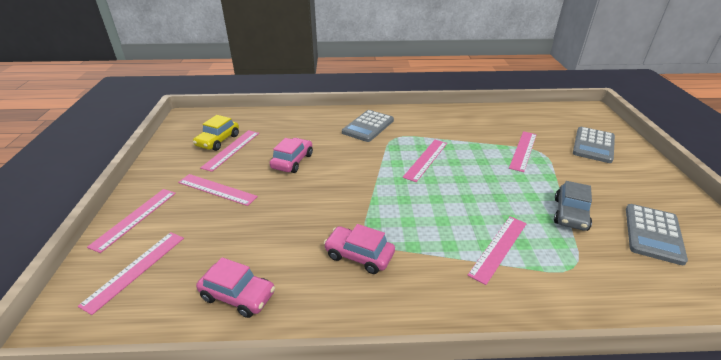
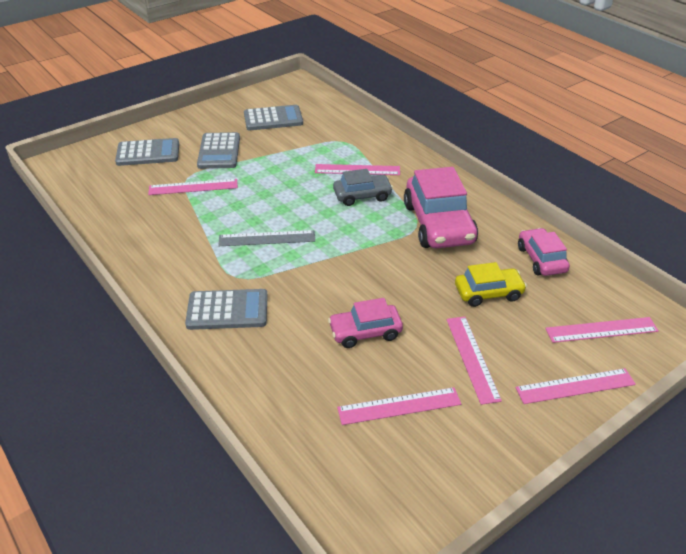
camera: 125 degrees left, 5 degrees up
yellow car [193,115,239,151] -> yellow car moved to [455,262,527,307]
pink car [324,224,395,274] -> pink car [404,167,478,248], size x1.75
pink ruler [403,140,447,182] -> grey ruler [218,230,315,246]
grey car [554,181,592,231] -> grey car moved to [333,169,393,206]
none -> grey calculator [197,132,240,169]

